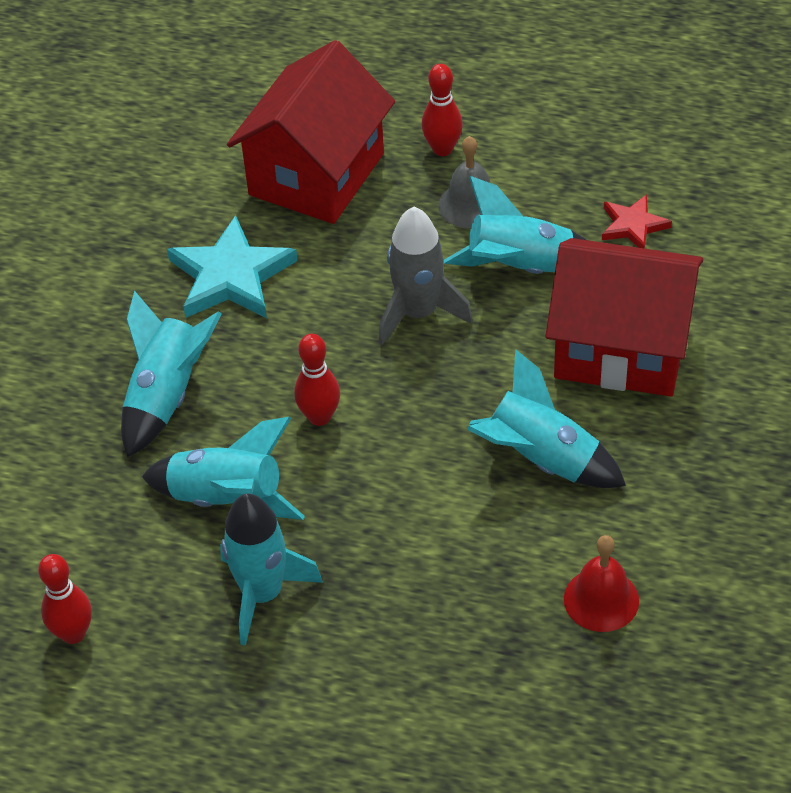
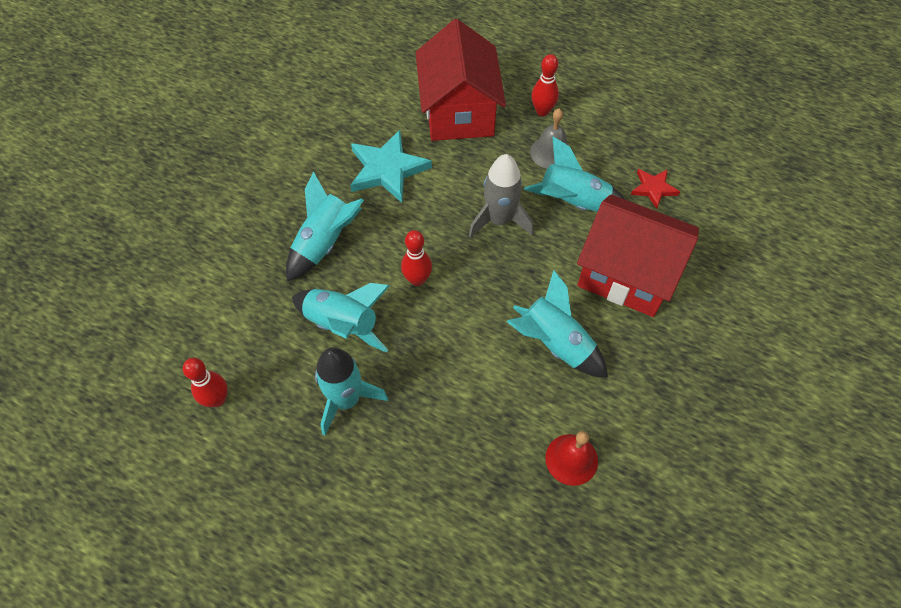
camera: 10 degrees right, 10 degrees up
red house [227,40,395,224] -> red house turned 45 degrees counterclockwise [416,19,506,141]

